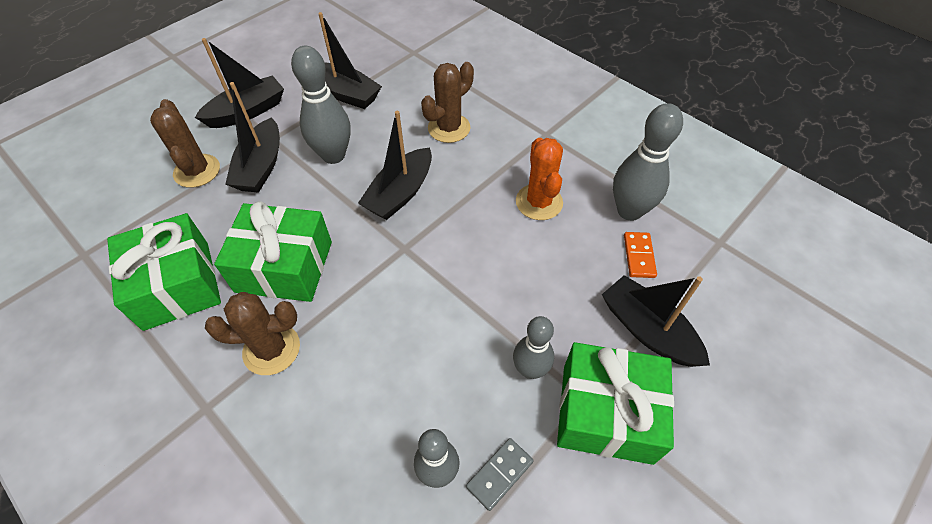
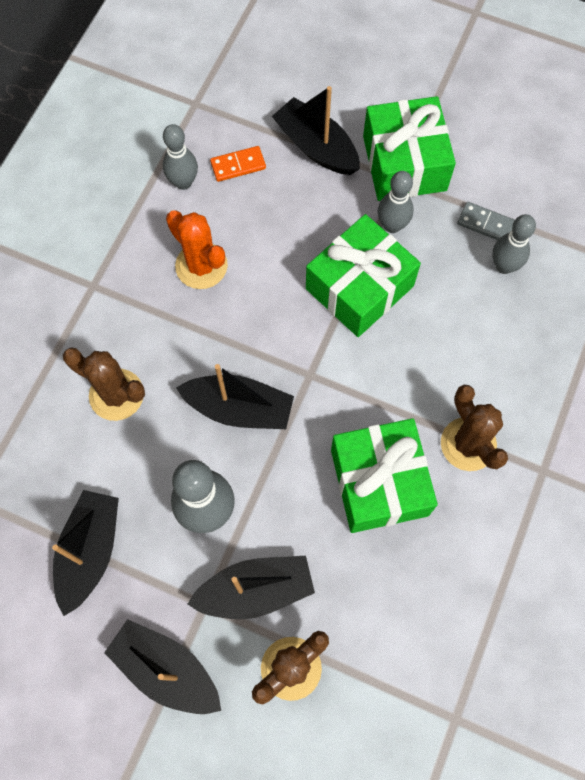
camera: 110 degrees left, 15 degrees up
green gift [107,213,221,331] -> green gift moved to [306,214,421,337]
orange cactus [516,138,563,220] -> orange cactus turned 75 degrees clockwise [166,210,228,289]
black boat [602,275,710,367] -> black boat turned 105 degrees clockwise [272,86,360,175]
grey bowling pin [613,103,683,221] -> grey bowling pin [163,124,198,190], size x0.65

